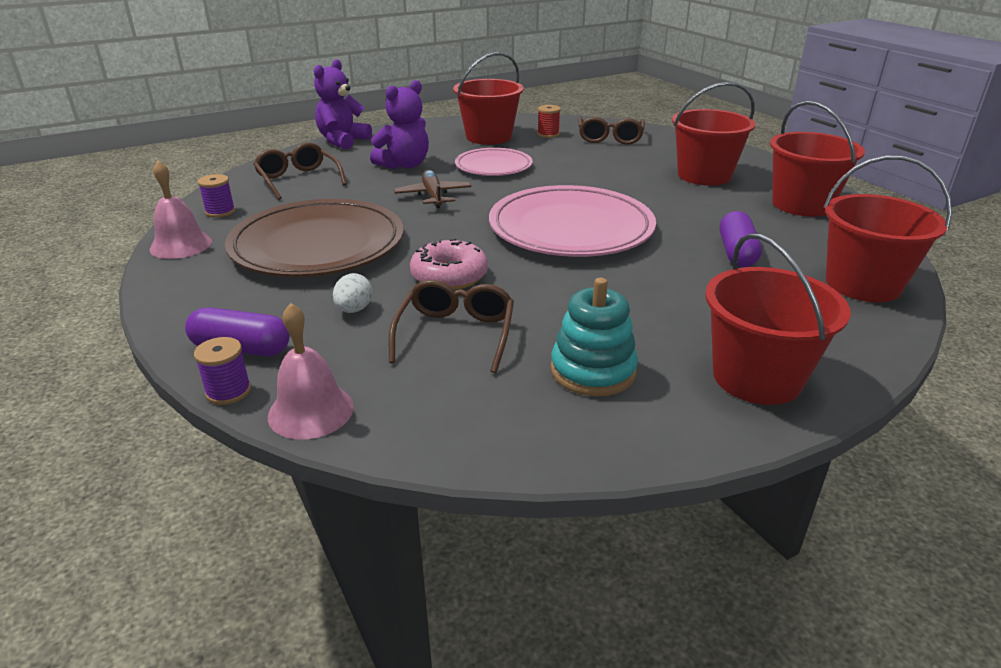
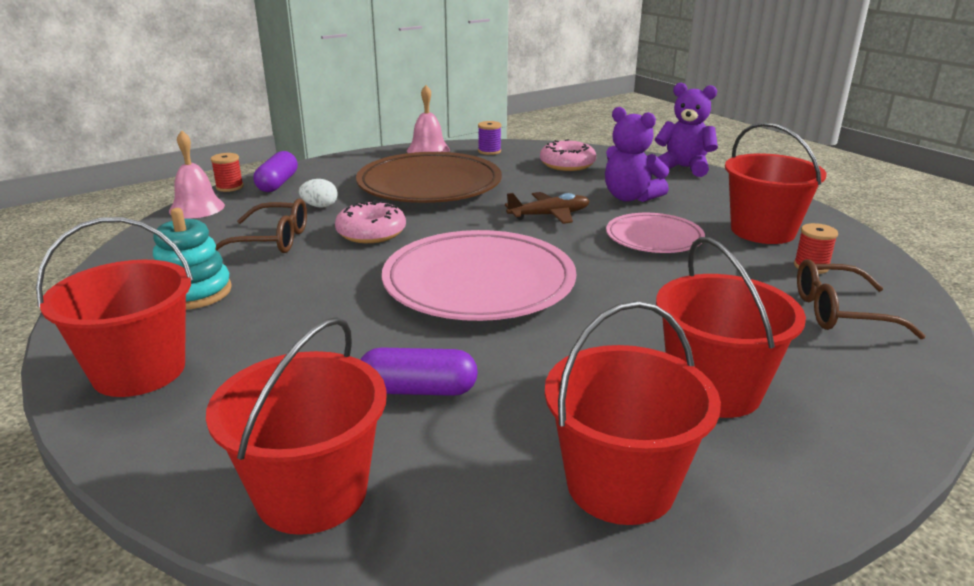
camera: 85 degrees right, 5 degrees down
purple spool [194,337,251,405] -> red spool [211,153,243,192]
brown glasses [253,142,347,200] -> pink donut [540,139,596,171]

